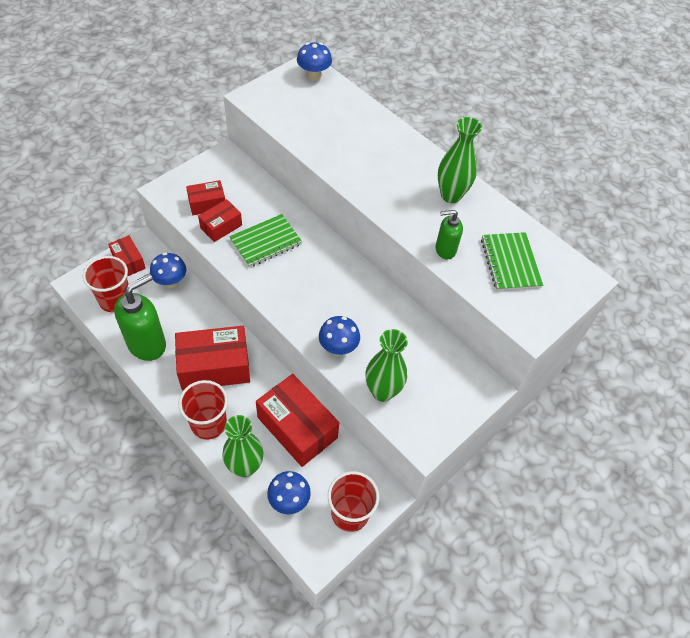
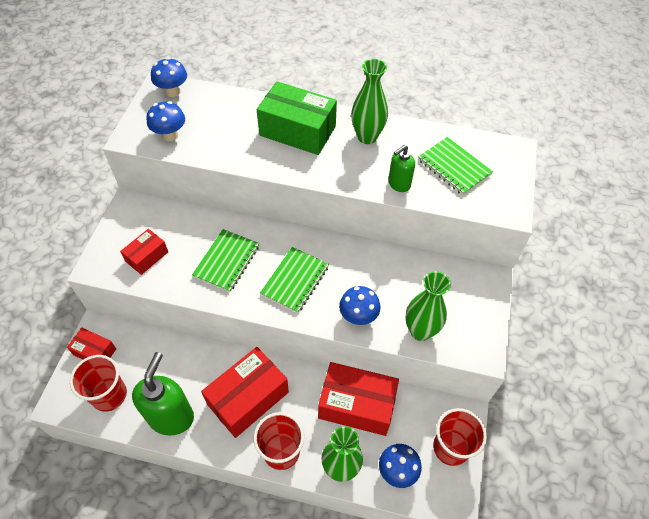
camera: 30 degrees left, 0 degrees up
blue mushroom [150,252,186,288] -> blue mushroom moved to [147,101,185,141]
red box [198,199,242,242] -> none
none -> green box [257,81,337,155]
none -> green notebook [260,247,329,313]

